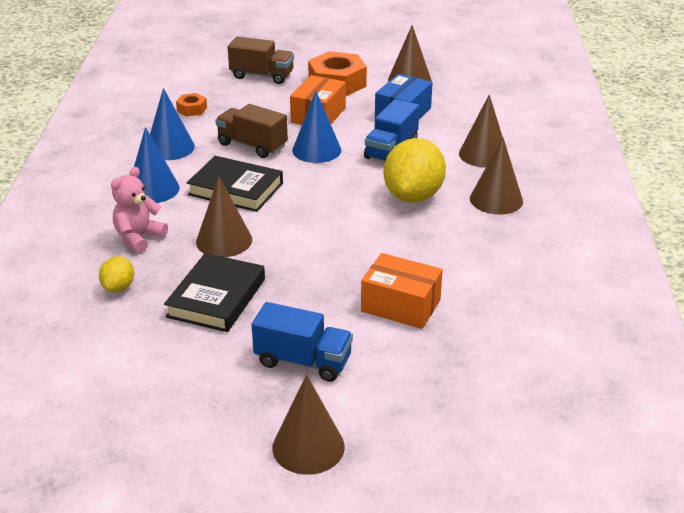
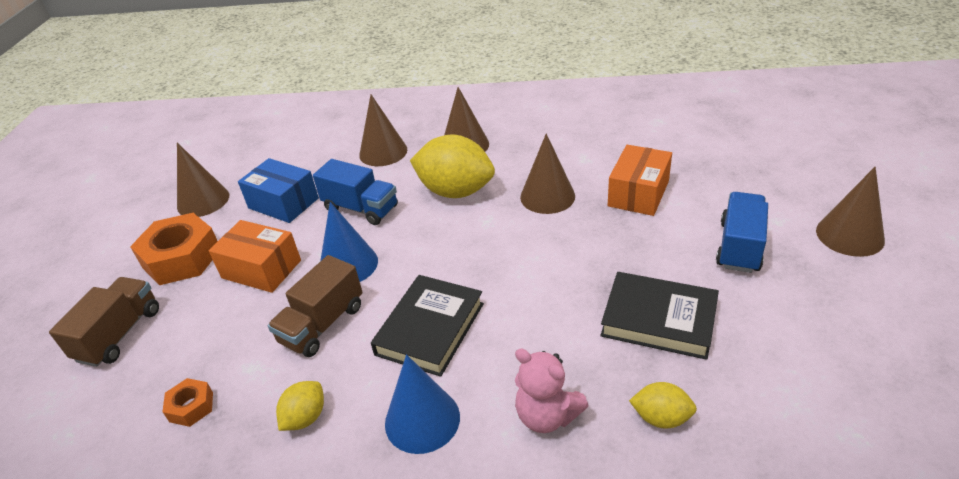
camera: 85 degrees left, 5 degrees up
blue cone [150,88,195,160] -> yellow lemon [276,381,324,431]
brown cone [196,176,252,257] -> brown cone moved to [520,134,575,214]

